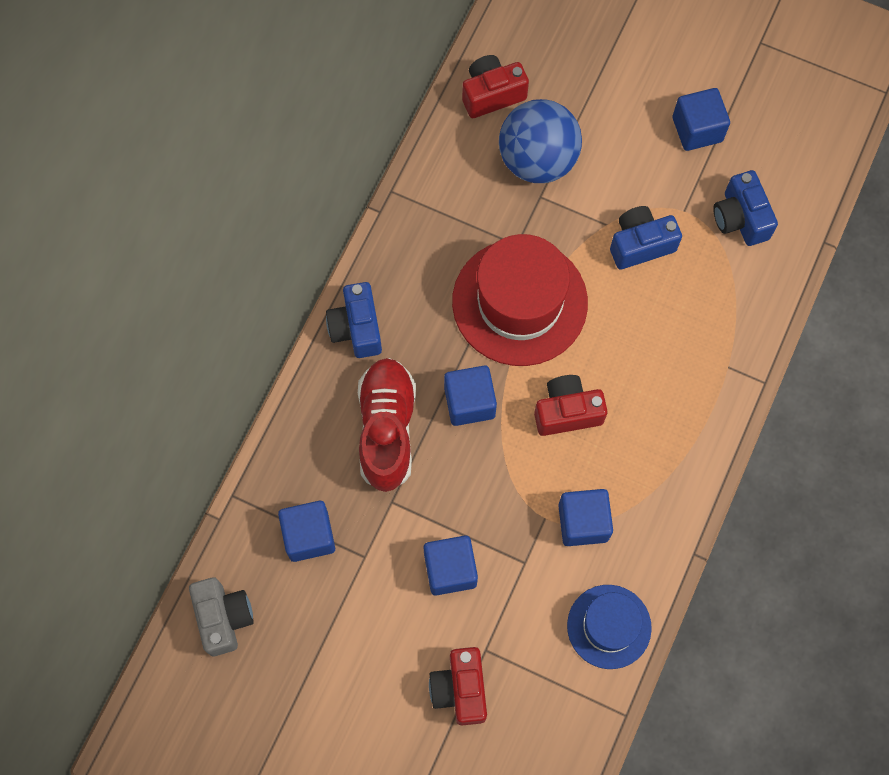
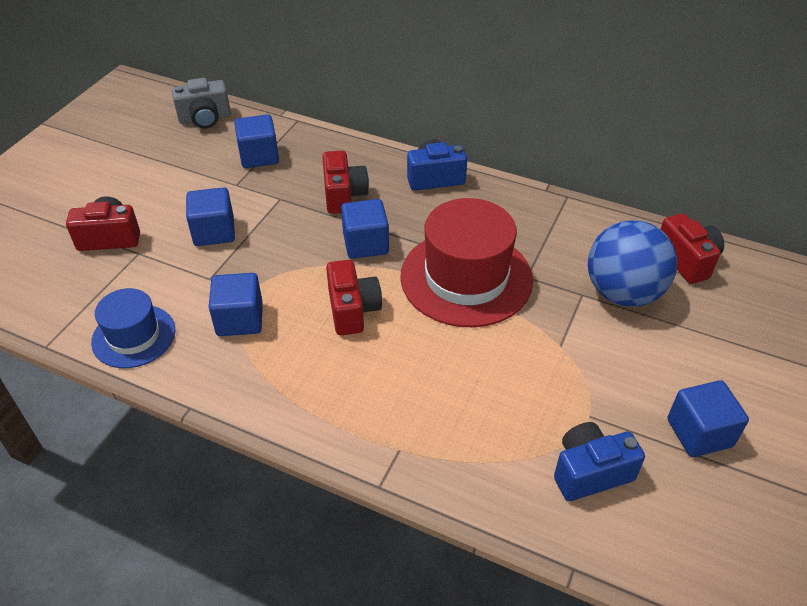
camera: 90 degrees right, 25 degrees down
red shoe [358,358,416,492] -> red camera [322,151,369,214]
blue camera [610,206,682,270] -> none

